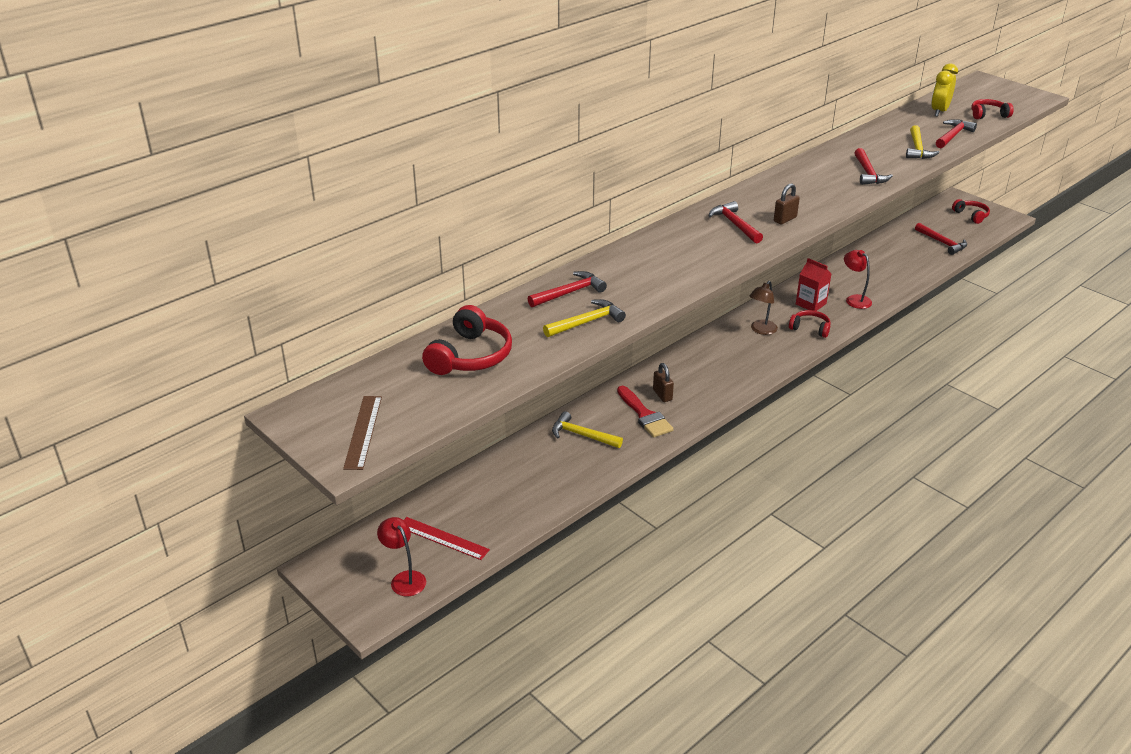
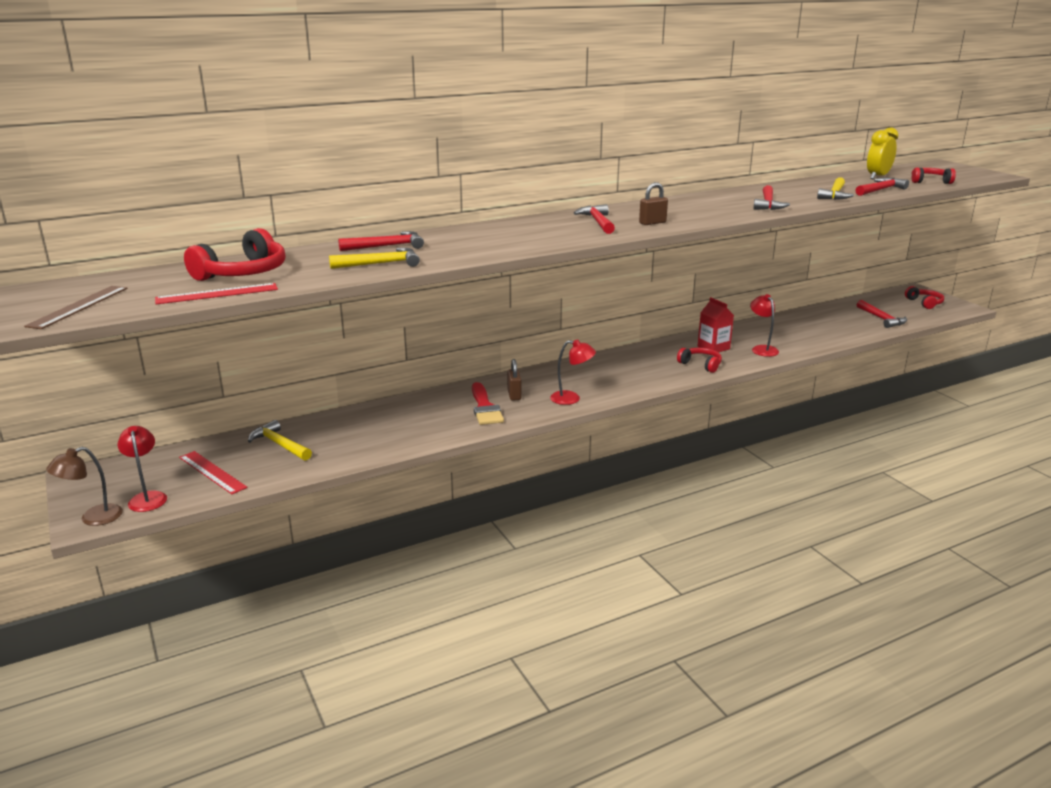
camera: 15 degrees right, 10 degrees down
yellow hammer [552,411,623,448] -> yellow hammer moved to [248,420,312,461]
brown lamp [750,281,778,335] -> brown lamp moved to [46,447,123,526]
none -> red ruler [155,283,278,304]
none -> red lamp [550,339,596,405]

